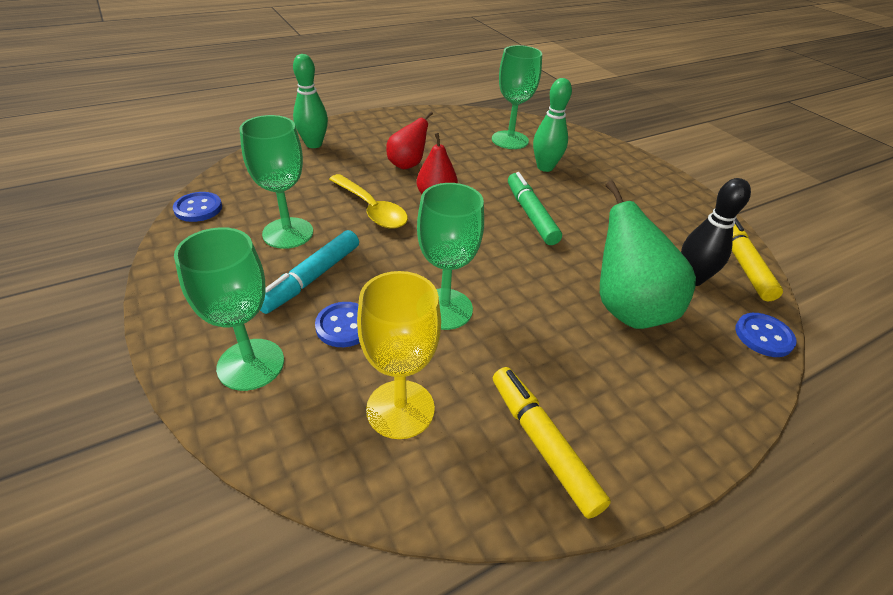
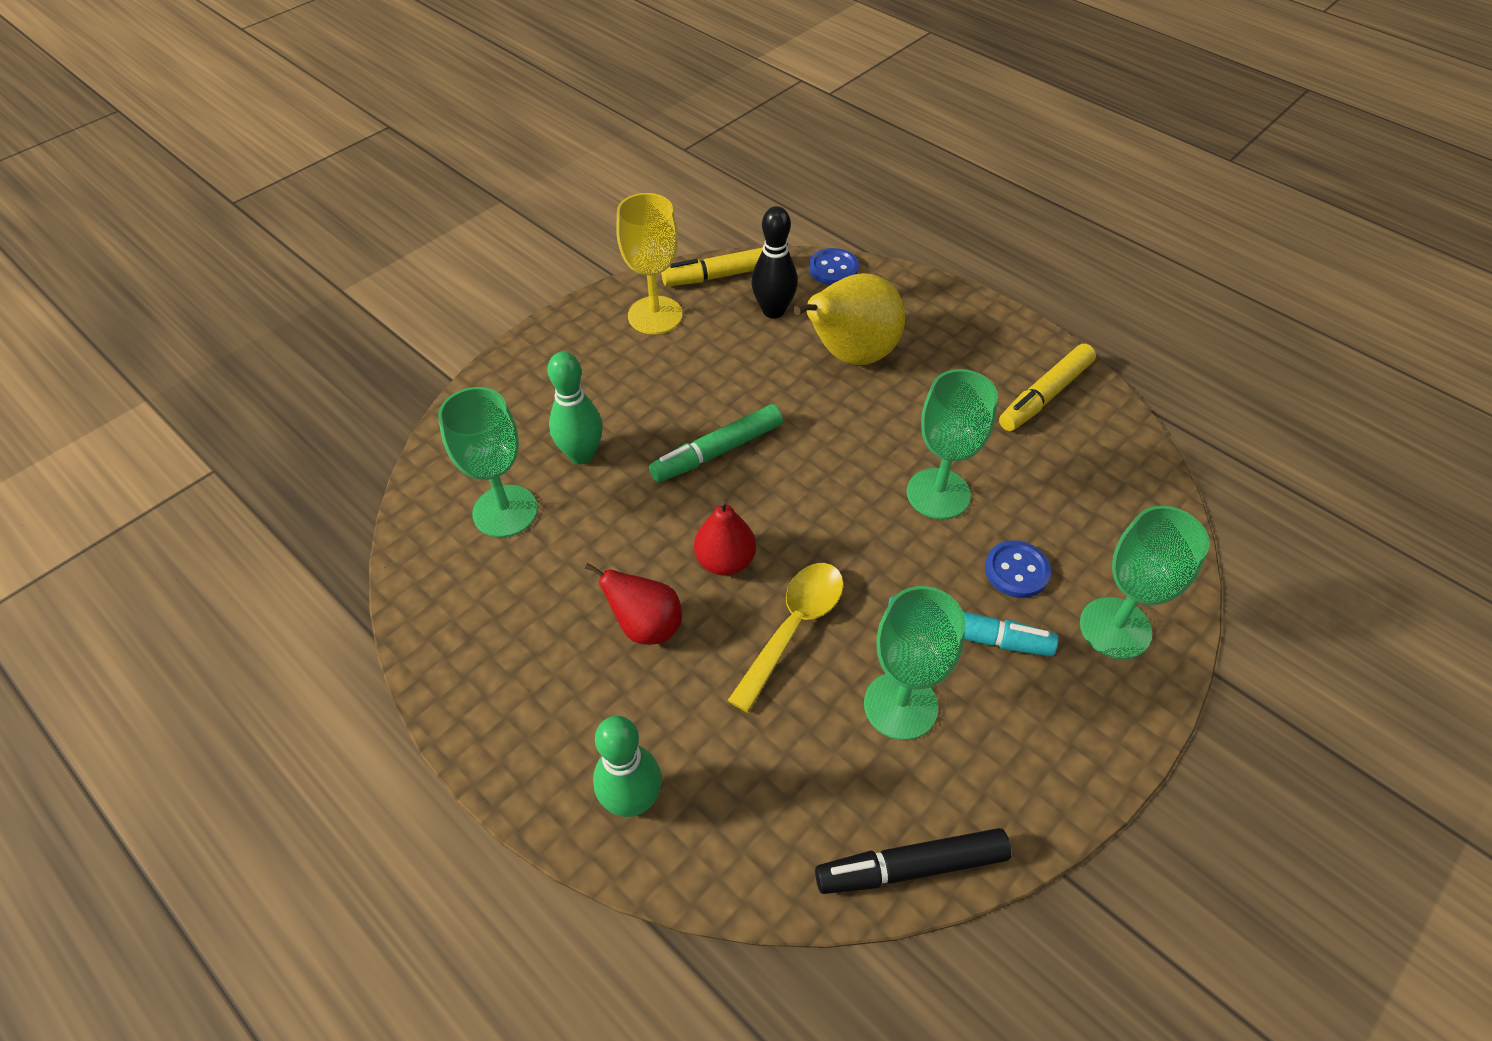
camera: 105 degrees left, 10 degrees up
blue button [173,192,222,222] -> black marker [815,828,1011,894]
yellow goblet [357,271,441,439] -> yellow goblet moved to [616,193,682,334]
green pear [600,180,696,329] -> yellow pear [794,273,905,365]

